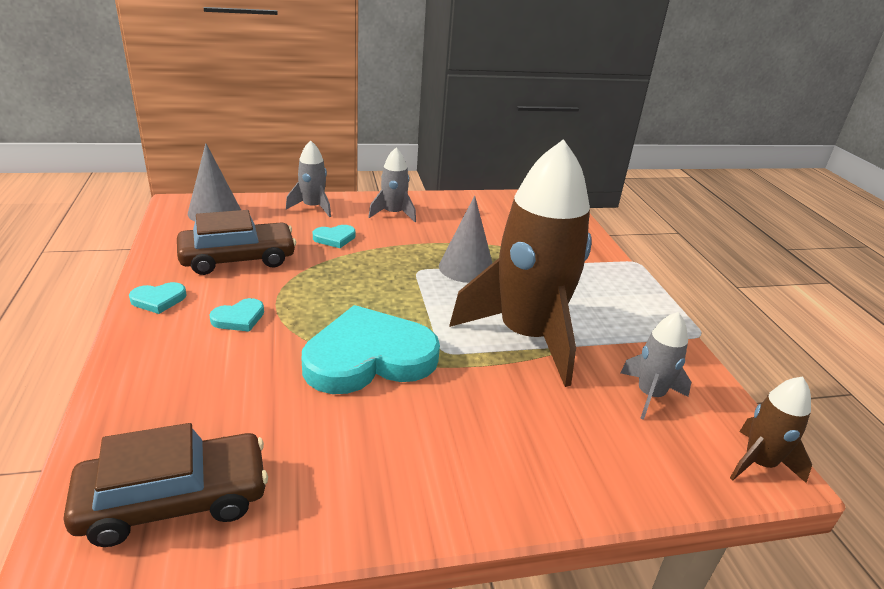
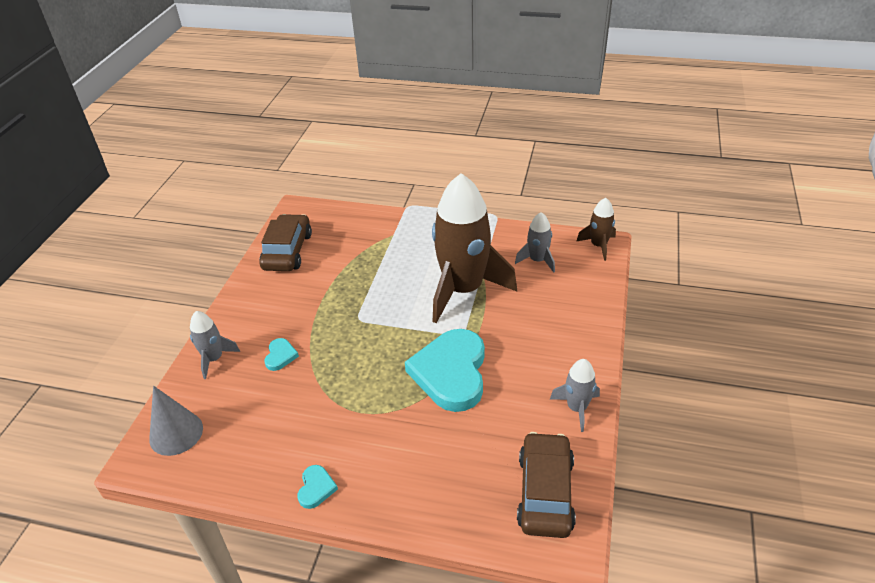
camera: 60 degrees left, 10 degrees up
brown car [177,210,296,275] -> brown car moved to [259,214,312,271]
turquoise heart [209,298,264,332] -> none
grey rocket [368,147,416,222] -> grey rocket moved to [550,359,600,432]
grey cone [439,196,492,283] -> none

